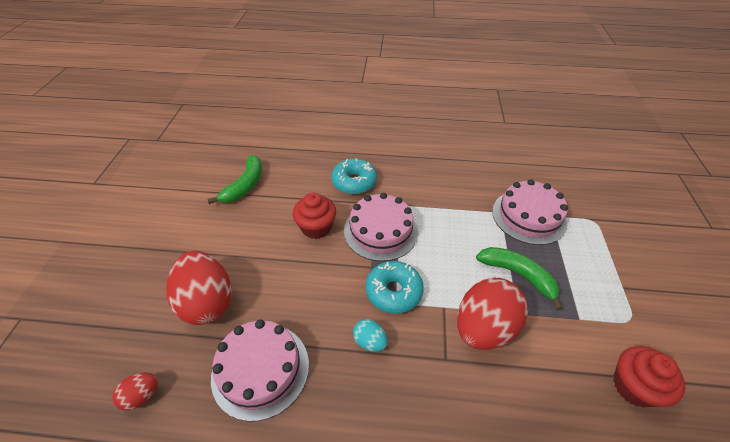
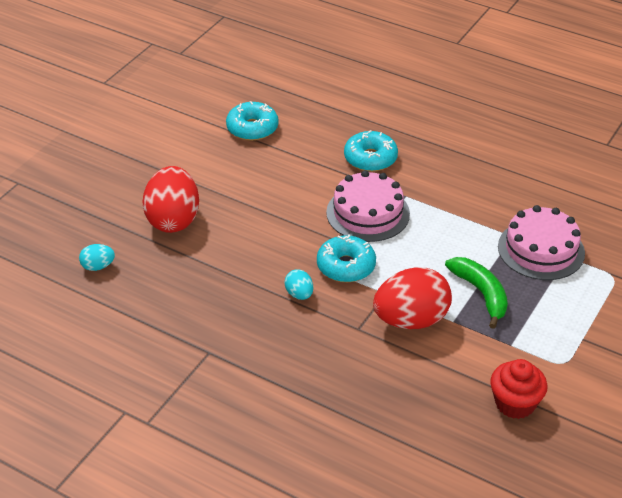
camera: 25 degrees right, 5 degrees down
red egg [112,373,158,411] -> turquoise egg [79,244,115,271]
green banana [207,155,262,204] -> turquoise donut [226,101,279,141]
pink cake [211,320,309,422] -> none
red cupcake [293,192,336,239] -> none

